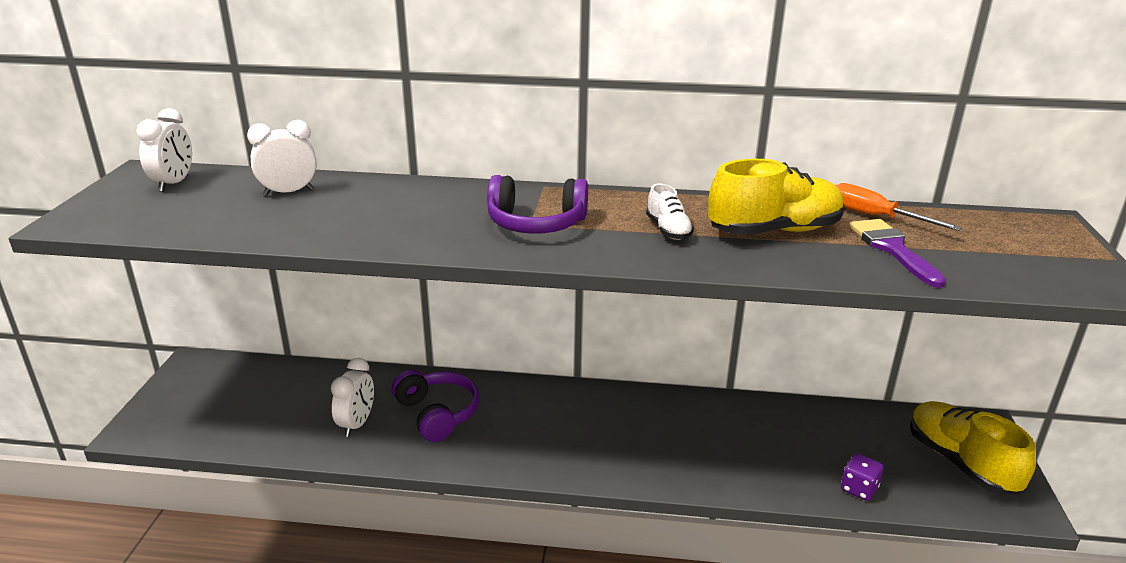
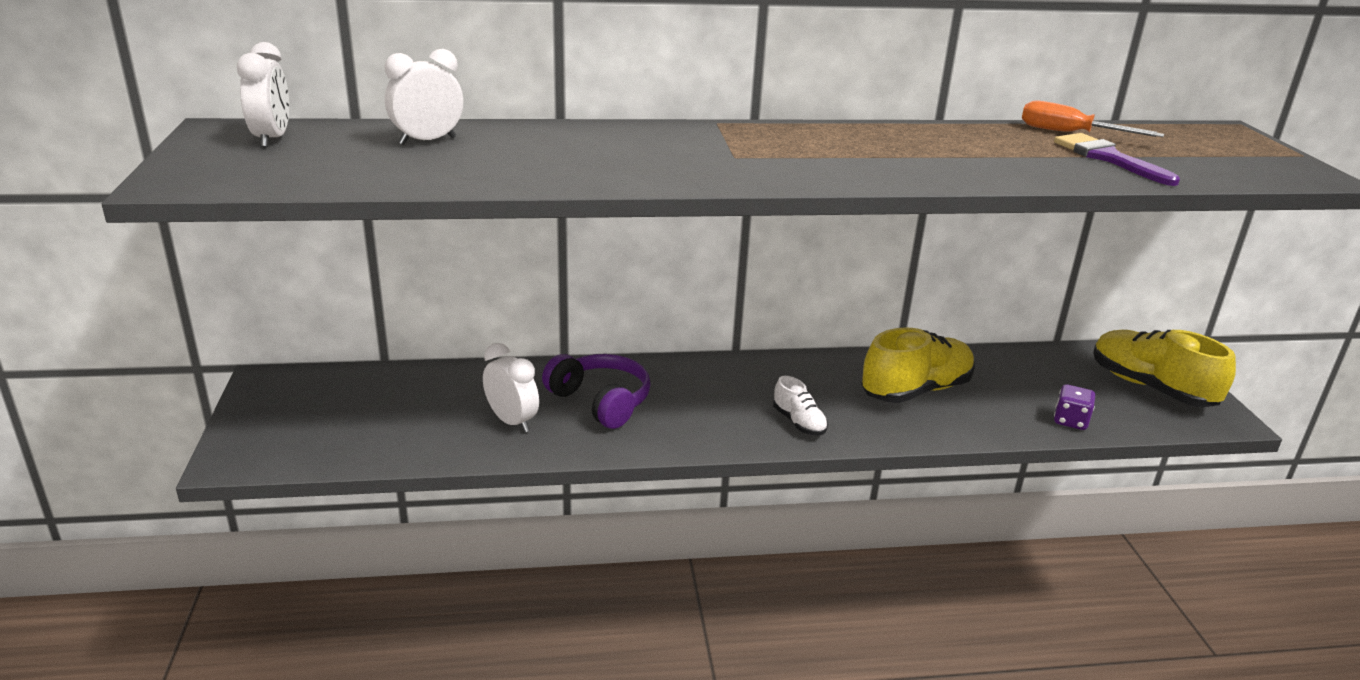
camera: 15 degrees left, 0 degrees up
white clock [331,358,374,437] -> white clock turned 45 degrees counterclockwise [483,343,539,432]
purple headphones [487,175,588,233] -> none
white shoe [646,184,694,240] -> white shoe moved to [773,376,828,436]
yellow shoe [708,159,845,235] -> yellow shoe moved to [861,327,975,403]

